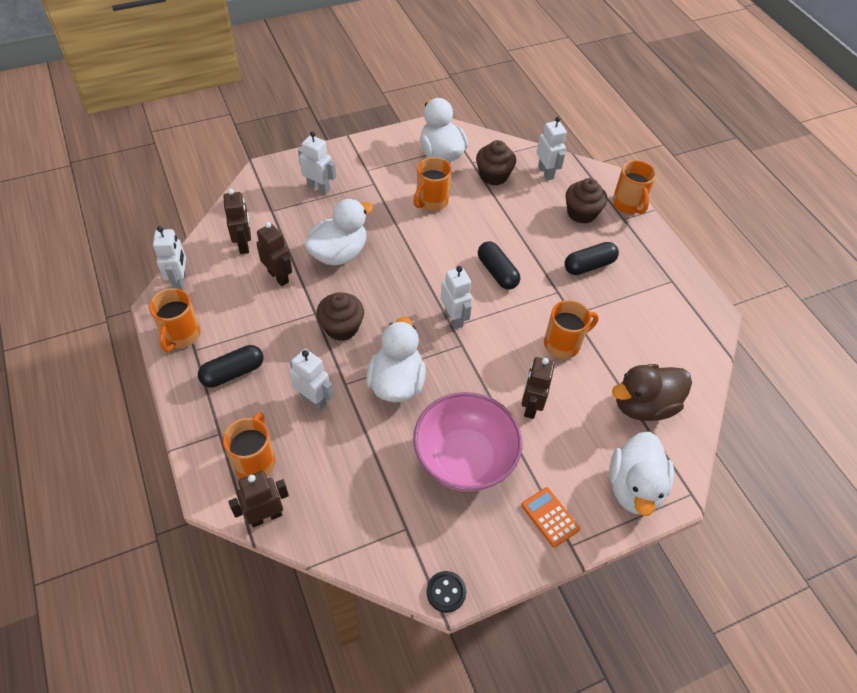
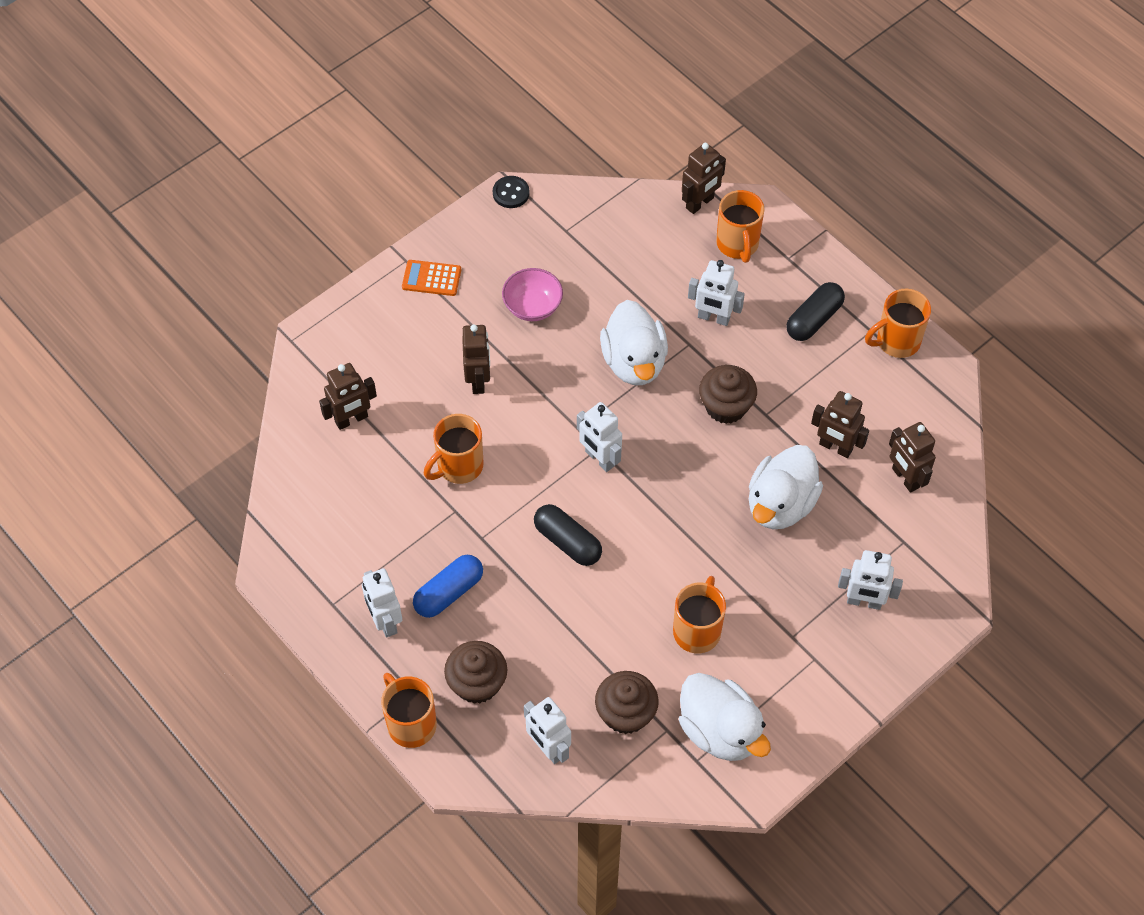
camera: 165 degrees right, 5 degrees up
orange mug [149,288,201,352] -> orange mug turned 105 degrees counterclockwise [865,289,931,358]
white robot [153,226,186,290] -> white robot moved to [362,568,402,637]
pink bowl [413,392,522,492] -> pink bowl [502,268,563,321], size x0.54
orange calculator [521,487,580,548] -> orange calculator turned 150 degrees clockwise [402,260,461,296]
black capsule [564,242,619,275] -> blue capsule [413,555,483,618]
white duck [609,432,674,516] -> none
brown duck [612,364,692,421] -> brown robot [319,363,377,430]

